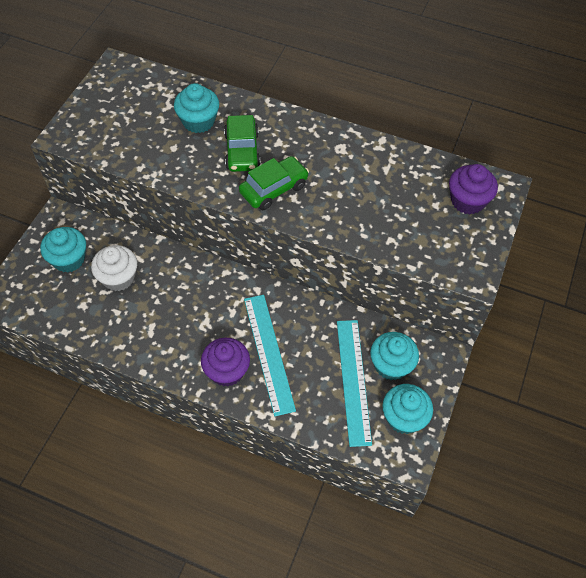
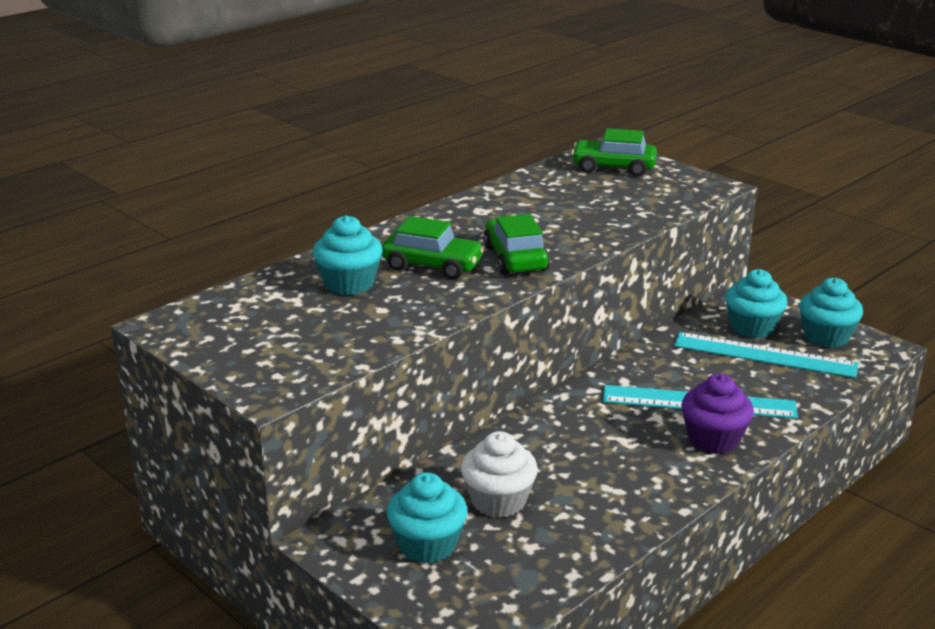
camera: 65 degrees left, 30 degrees down
purple cupcake [449,164,498,215] -> green car [571,128,657,176]

